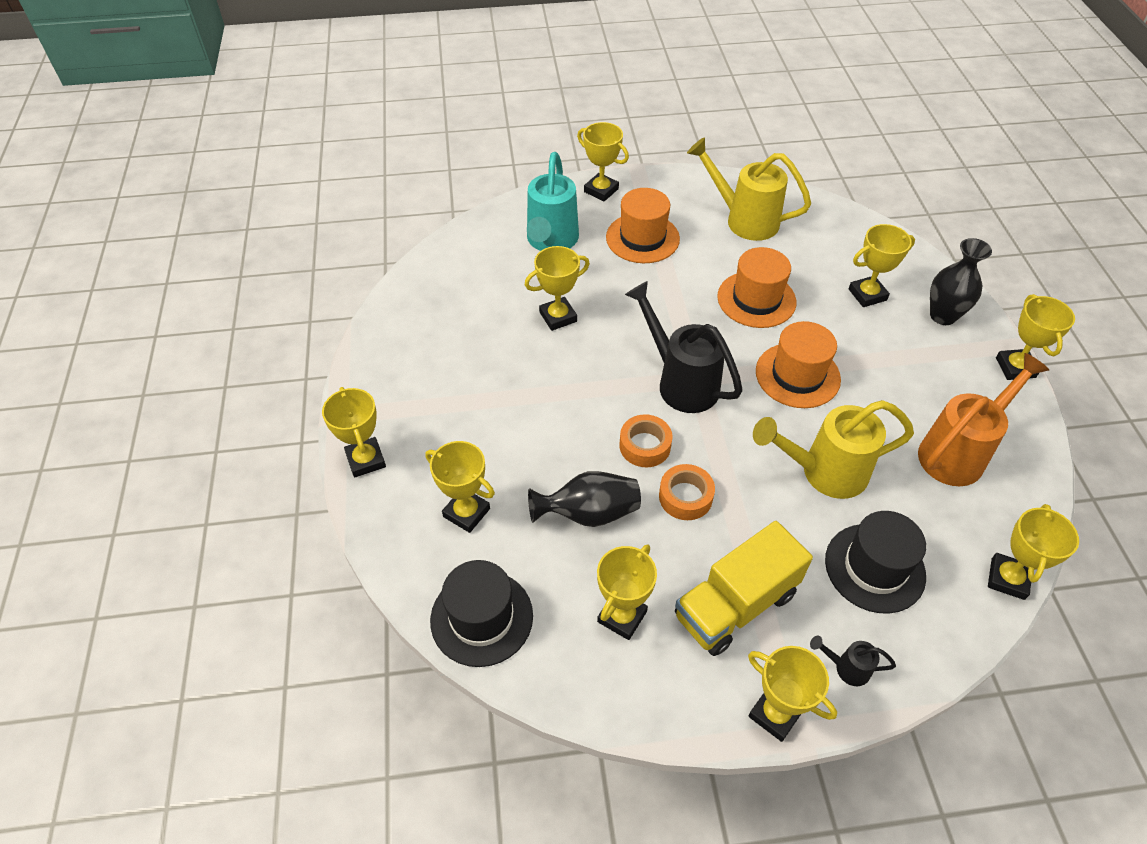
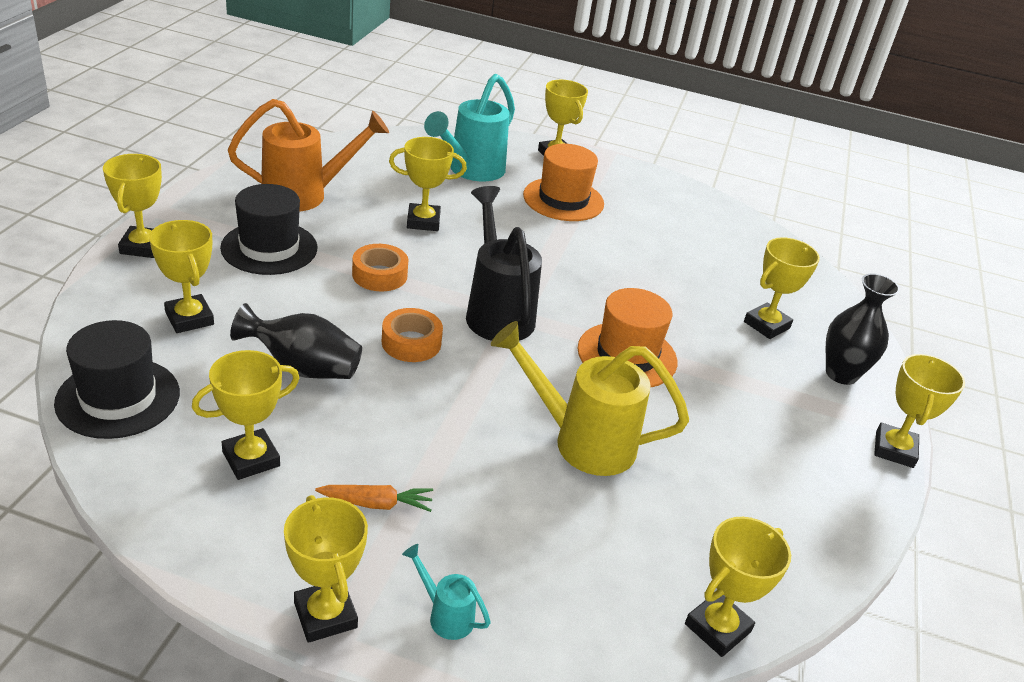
camera: 20 degrees right, 15 degrees down
orange tape [659,464,715,520] -> orange tape moved to [352,244,408,291]
yellow truck [675,521,813,656] -> orange carrot [315,485,433,512]
yellow watering can [687,137,811,241] -> none
orange hat [717,247,796,328] -> none
black watering can [810,636,896,686] -> turquoise watering can [402,544,491,640]
black hat [825,511,926,613] -> black hat moved to [220,184,318,275]
yellow trophy [849,224,915,307] -> yellow trophy turned 45 degrees counterclockwise [744,237,820,339]
orange watering can [918,353,1049,486] -> orange watering can moved to [228,99,389,211]

